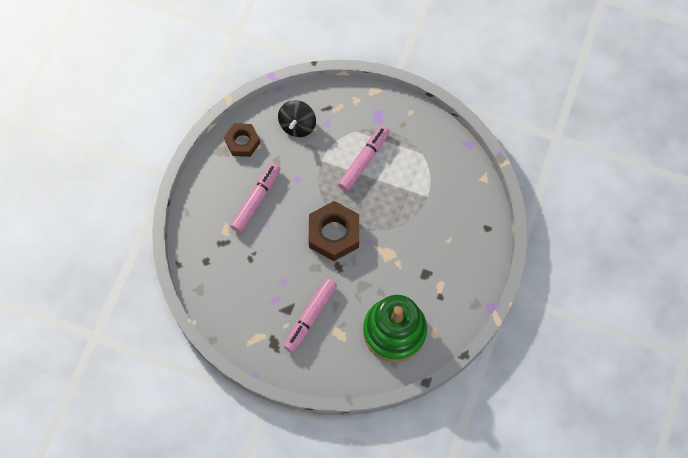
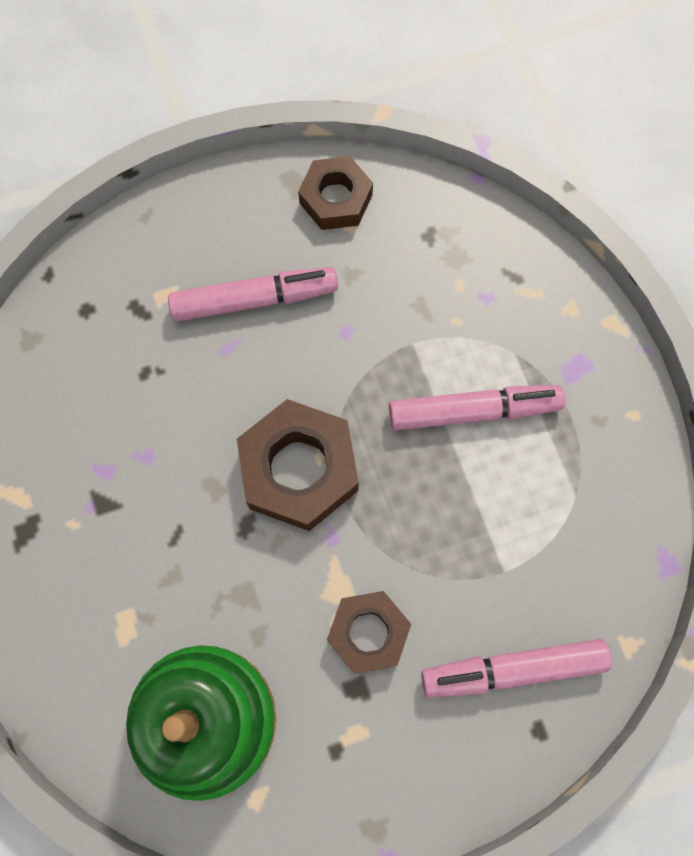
camera: 50 degrees right, 5 degrees up
black spinning top [278,100,316,137] -> none
pink marker [284,278,337,352] -> pink marker moved to [421,639,612,698]
none -> brown nut [327,591,411,674]

